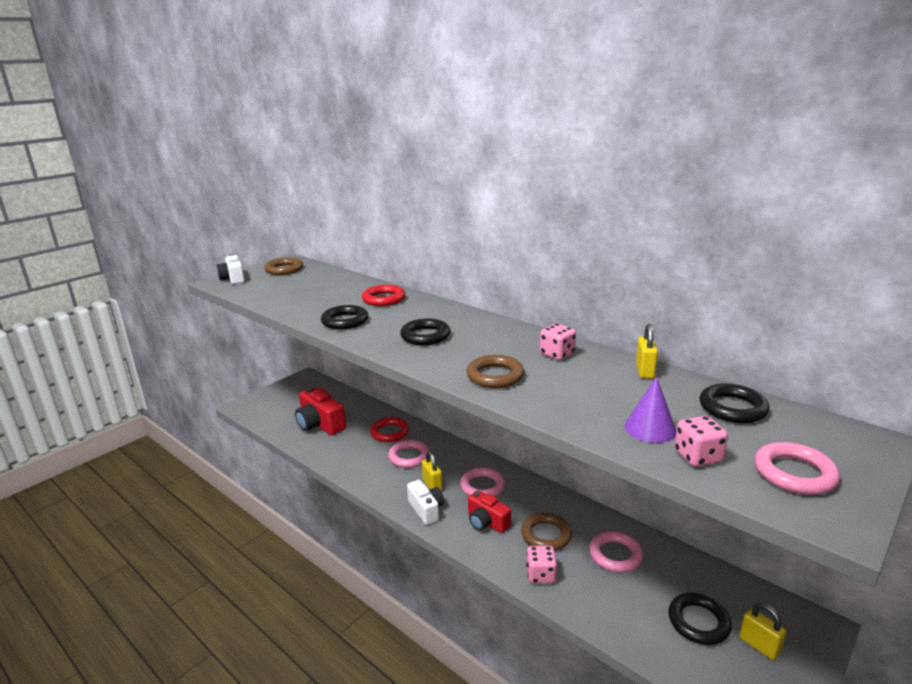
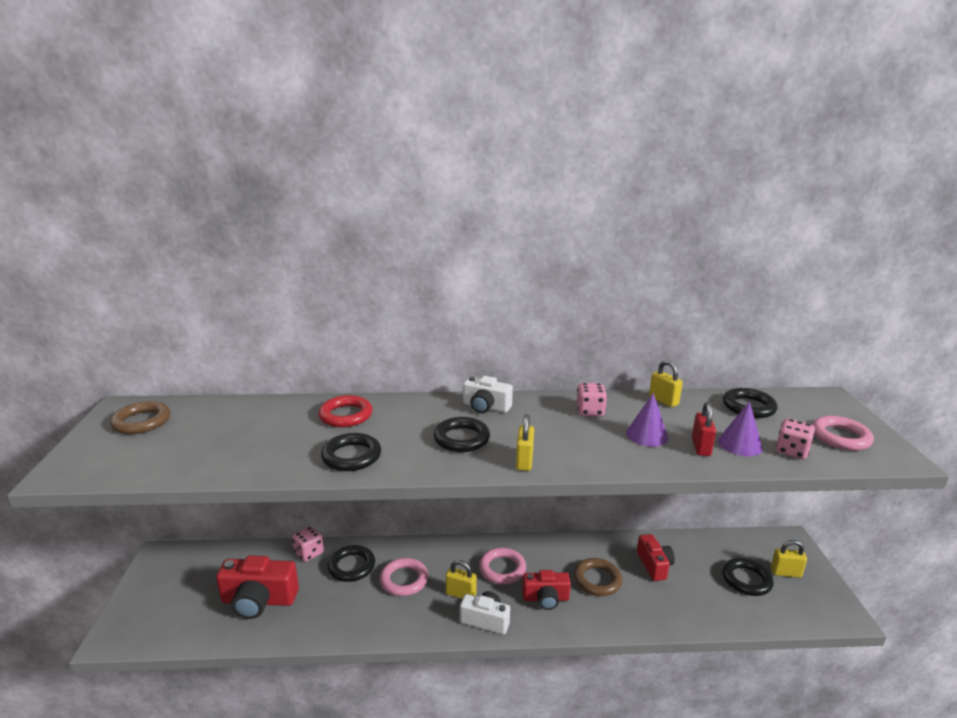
camera: 45 degrees left, 0 degrees up
white camera [216,254,245,284] -> white camera moved to [463,376,513,413]
red ring [370,417,409,442] -> black ring [327,545,375,582]
brown ring [466,355,524,388] -> none
pink dice [526,546,557,583] -> pink dice moved to [292,526,324,562]
pink ring [589,531,643,573] -> red camera [637,534,675,581]
none -> yellow padlock [516,414,534,471]
none -> purple cone [626,393,668,447]
none -> red padlock [692,402,716,456]

